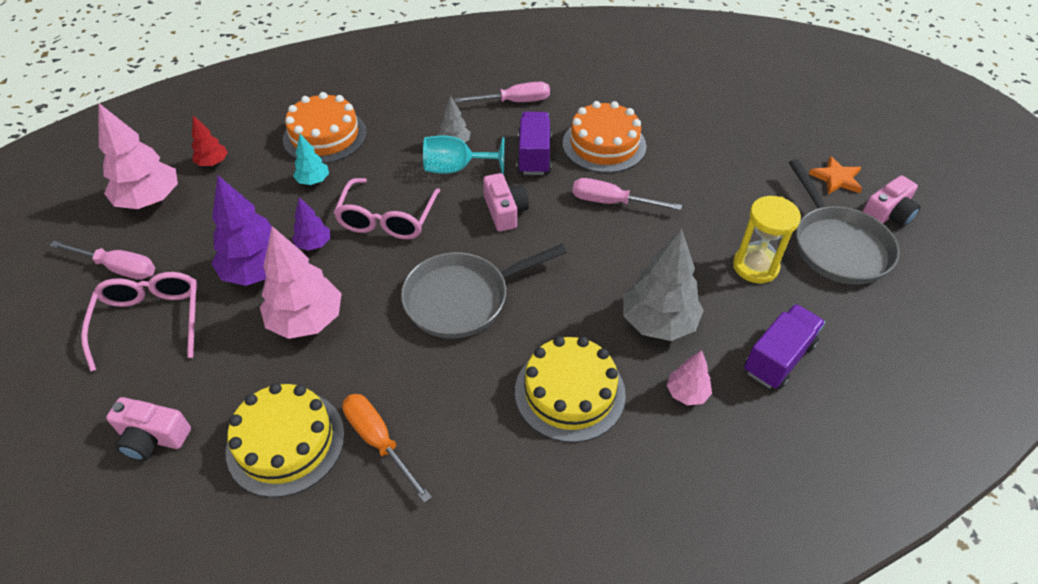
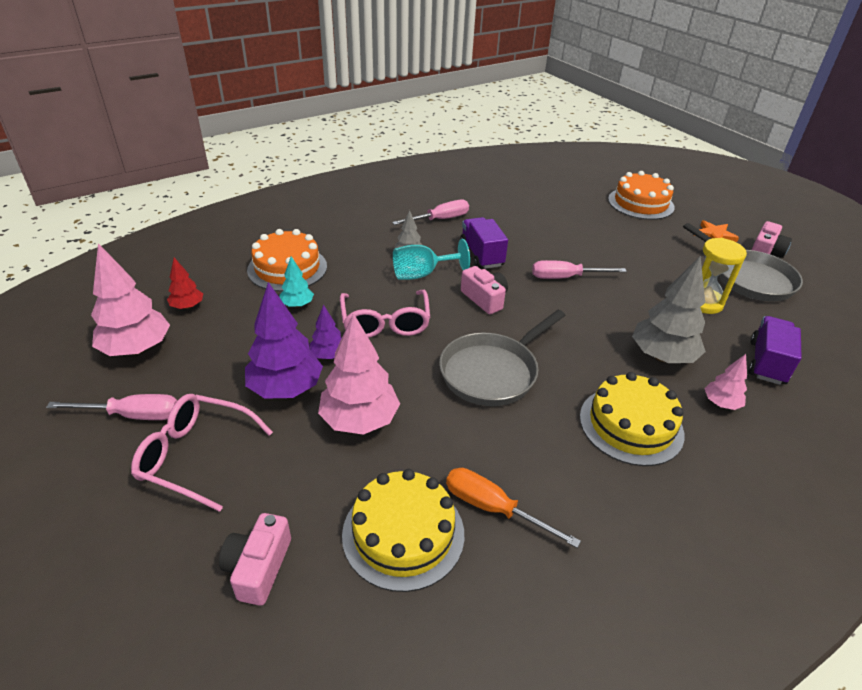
camera: 20 degrees left, 10 degrees down
pink glasses [81,272,198,372] -> pink glasses turned 45 degrees counterclockwise [131,394,273,512]
pink camera [106,397,191,461] -> pink camera turned 105 degrees clockwise [219,513,291,606]
orange cake [563,101,646,173] -> orange cake moved to [608,171,675,220]

